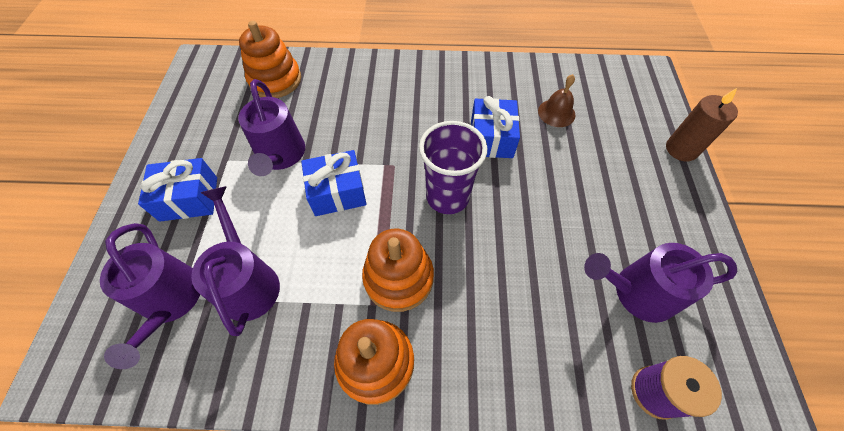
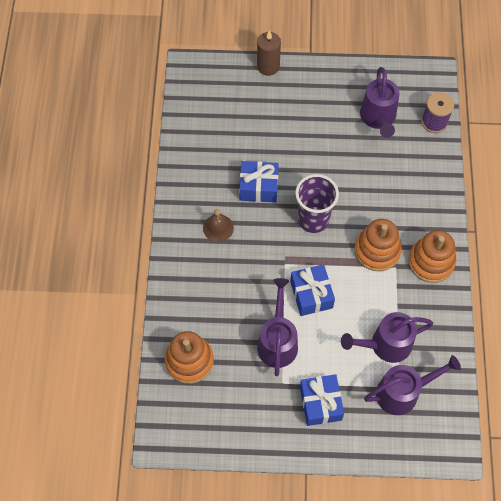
camera: 90 degrees left, 5 degrees up
purple watering can [238,79,305,176] -> purple watering can turned 75 degrees counterclockwise [257,278,298,376]
brown bell [538,74,575,127] -> brown bell moved to [203,209,234,242]

